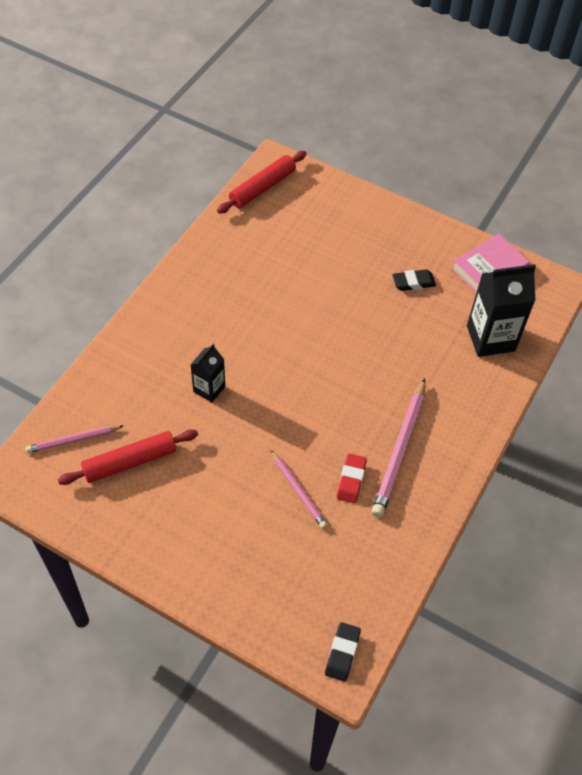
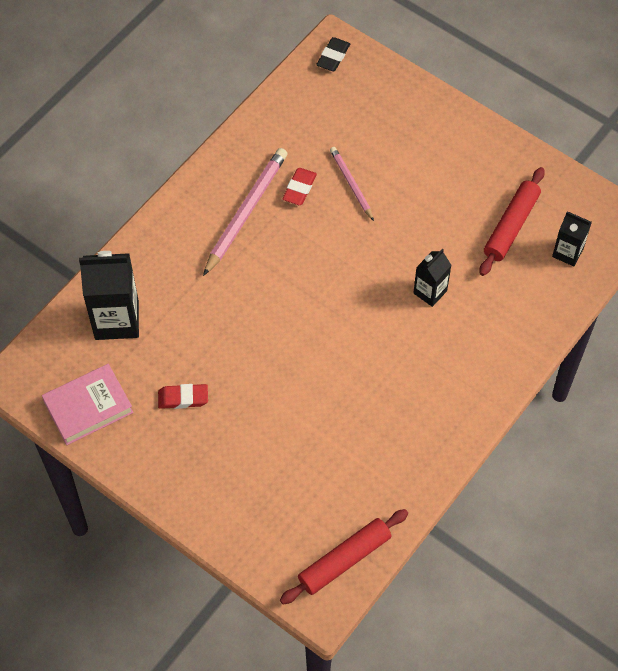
camera: 170 degrees left, 5 degrees up
pink pencil [26,425,123,453] -> black carton [552,212,592,266]
red rolling pin [58,429,198,485] -> red rolling pin turned 45 degrees counterclockwise [479,167,545,276]
black eraser [392,269,436,291] -> red eraser [158,384,208,409]

